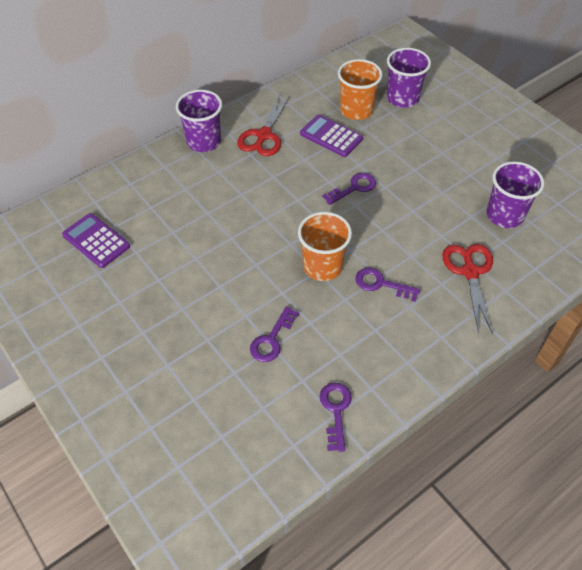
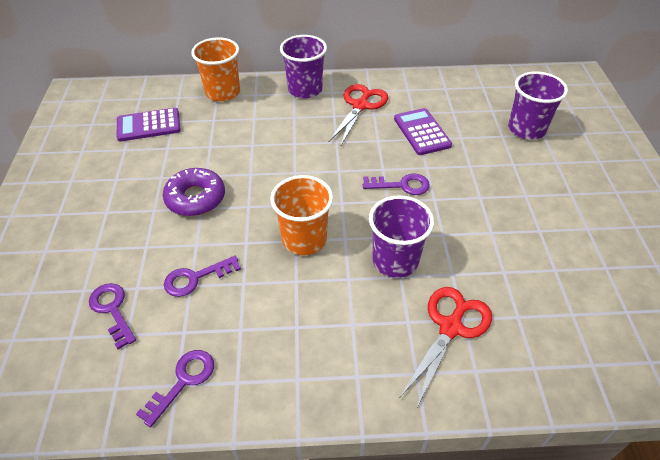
camera: 35 degrees right, 5 degrees down
purple calculator [62,213,130,268] -> purple calculator turned 90 degrees counterclockwise [117,108,181,142]
red scissors [237,94,290,156] -> red scissors turned 150 degrees clockwise [329,84,388,145]
orange cup [338,59,383,120] -> orange cup moved to [191,37,240,101]
purple key [355,268,420,302] -> purple key moved to [89,283,136,349]
purple cup [487,162,544,228] -> purple cup moved to [369,195,434,278]
none -> purple donut [163,168,225,216]

